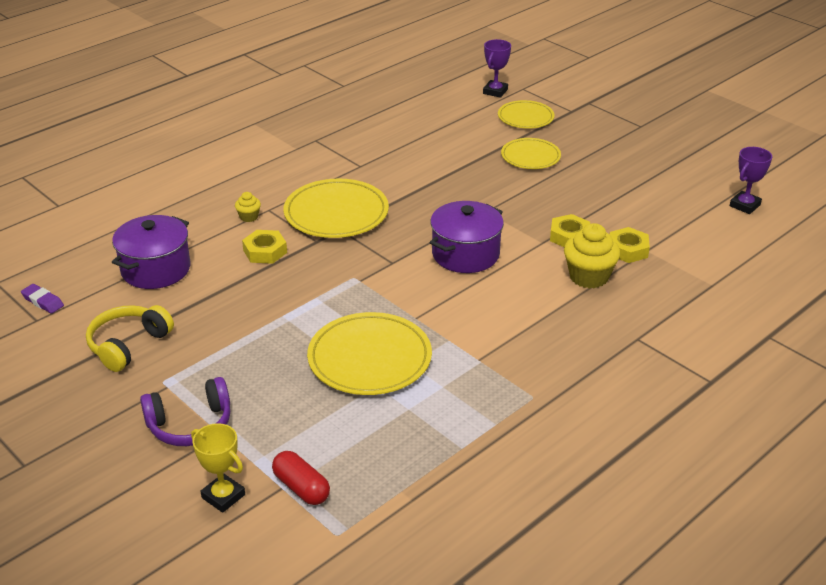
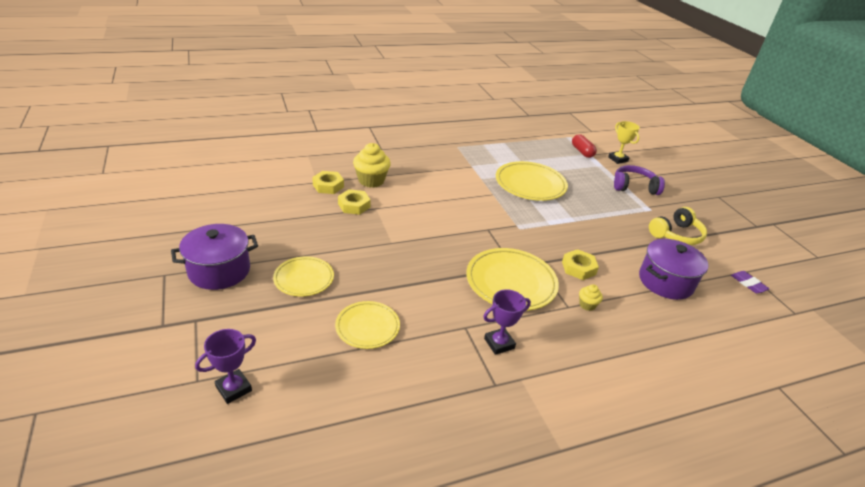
camera: 160 degrees left, 0 degrees up
purple pot [429,201,504,273] -> purple pot moved to [171,224,258,290]
yellow plate [498,100,555,129] -> yellow plate moved to [335,301,400,349]
purple trophy [730,147,772,214] -> purple trophy moved to [483,289,531,355]

